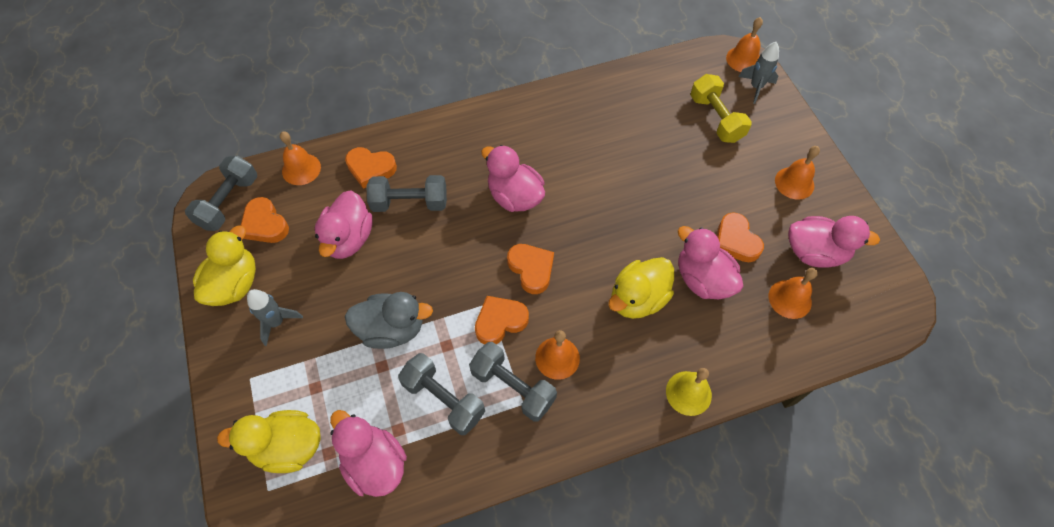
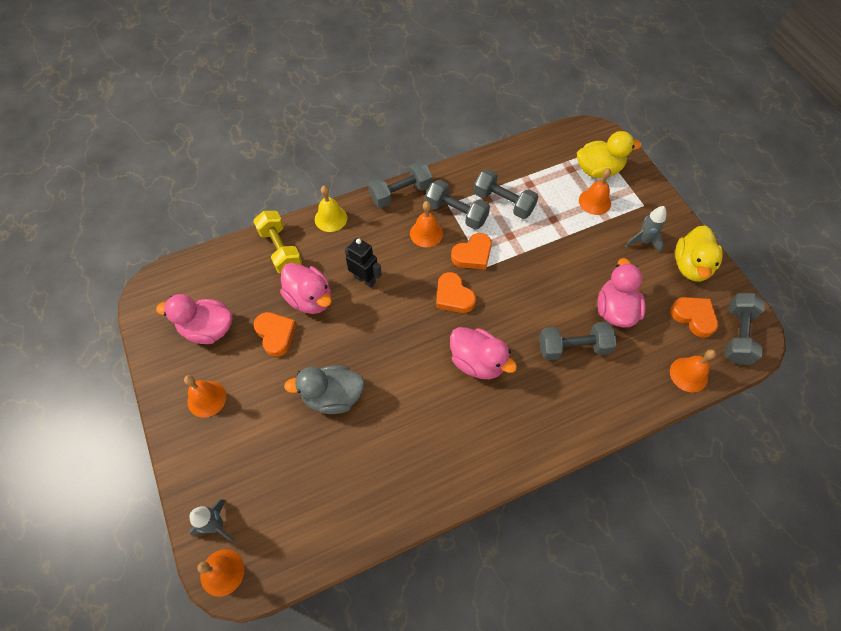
camera: 175 degrees right, 0 degrees up
pink duck [330,410,407,497] -> none
orange heart [345,147,397,189] -> none
grey duck [345,292,433,349] -> grey duck moved to [284,365,365,414]
yellow duck [608,257,674,319] -> black robot [345,238,382,288]
yellow dumbbell [691,74,752,143] -> yellow dumbbell moved to [253,211,302,273]
orange bell [769,268,818,319] -> orange bell moved to [579,168,611,215]
none -> grey dumbbell [368,161,432,208]

